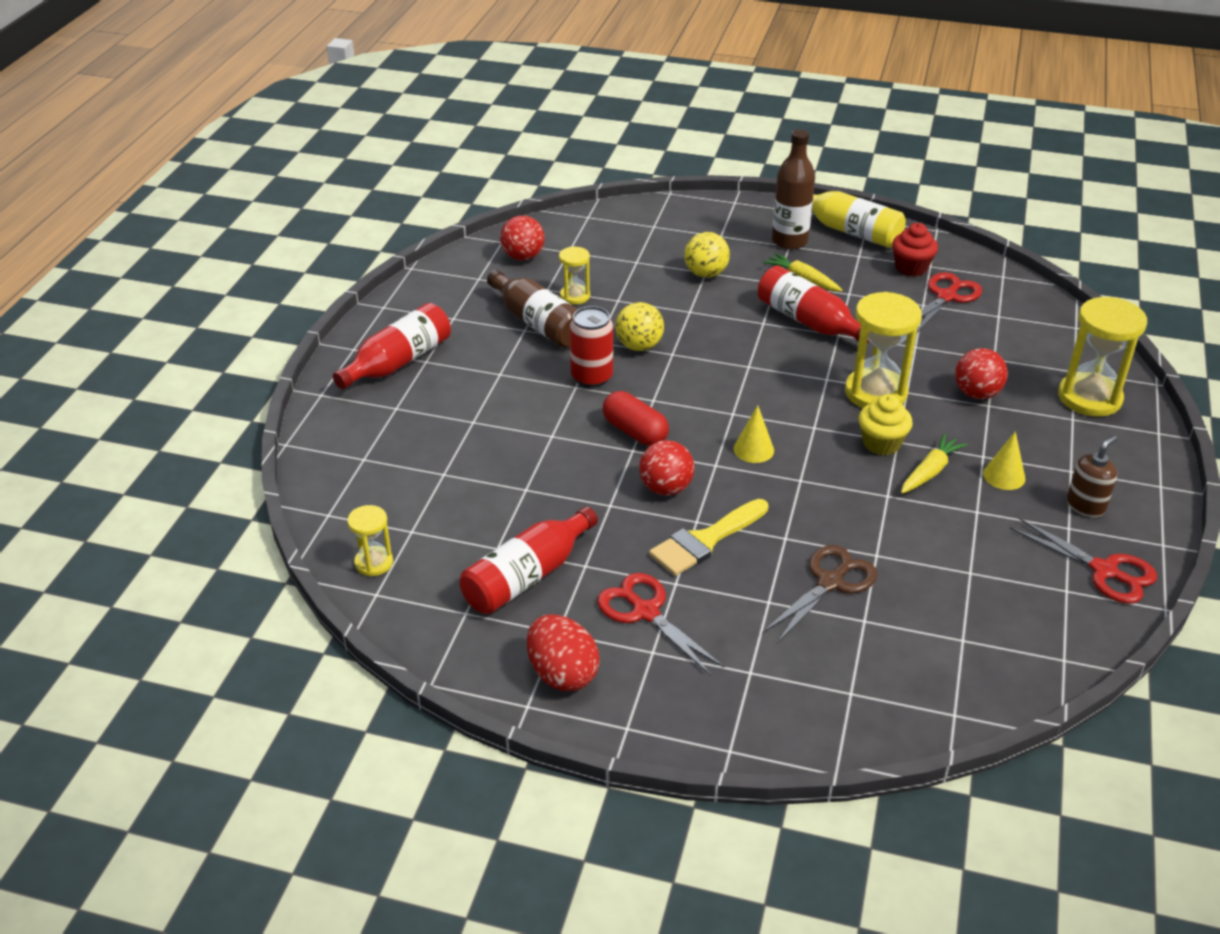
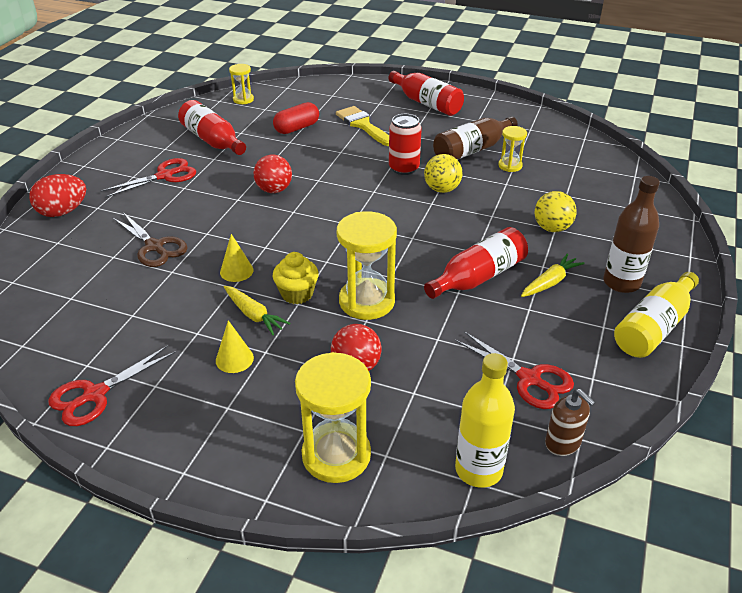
camera: 95 degrees right, 0 degrees up
red ball [500,215,545,261] -> none
red egg [527,614,600,691] -> red egg moved to [29,174,86,217]
red capsule [603,391,669,446] -> red capsule moved to [273,102,319,134]
yellow brush [649,499,768,576] -> yellow brush moved to [336,106,389,146]
yellow cone [733,405,774,463] -> yellow cone moved to [220,234,253,282]
red cupcake [892,223,938,276] -> none
brown soap dispenser [1067,435,1117,517] -> brown soap dispenser moved to [545,389,595,456]
none -> yellow bottle [455,353,515,488]

